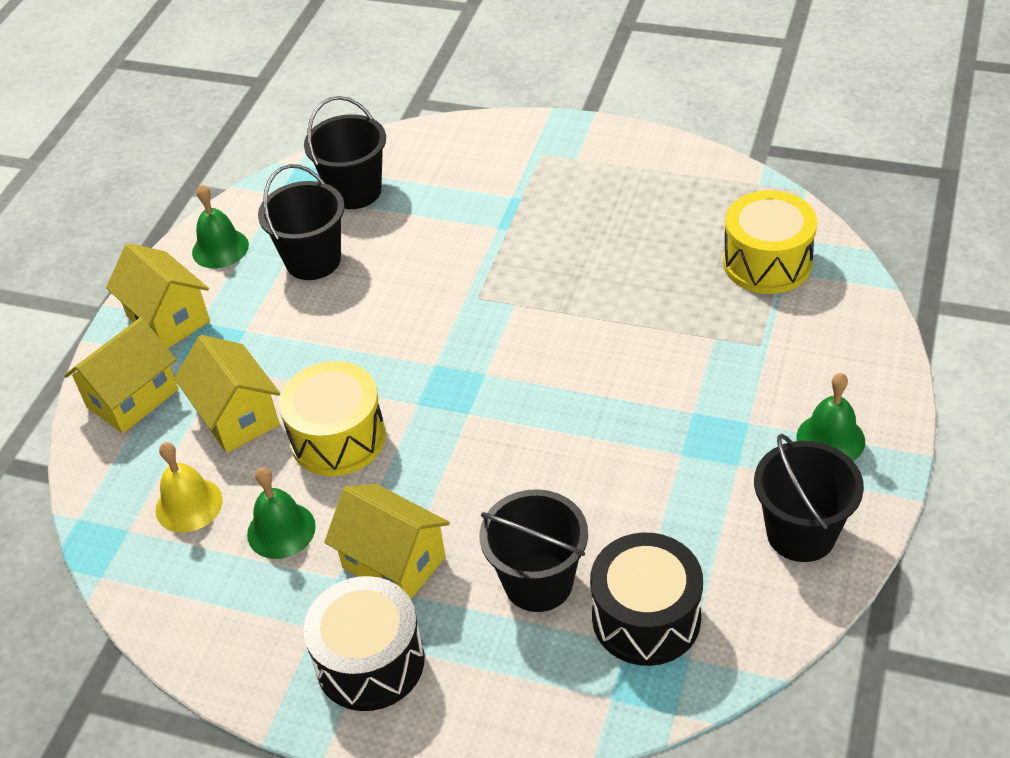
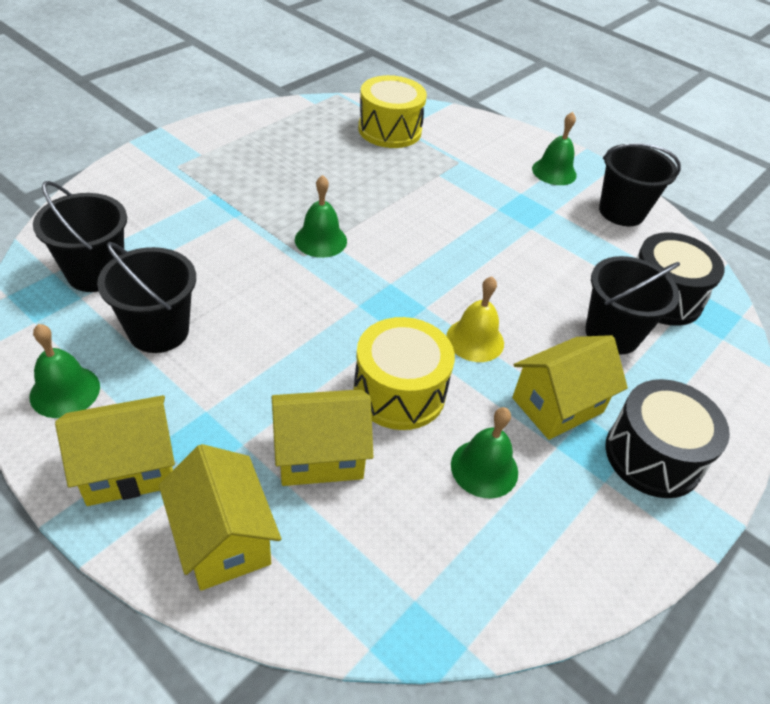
camera: 75 degrees left, 0 degrees up
yellow bell [156,442,223,533] -> yellow bell moved to [447,277,504,362]
none -> green bell [295,175,347,258]

